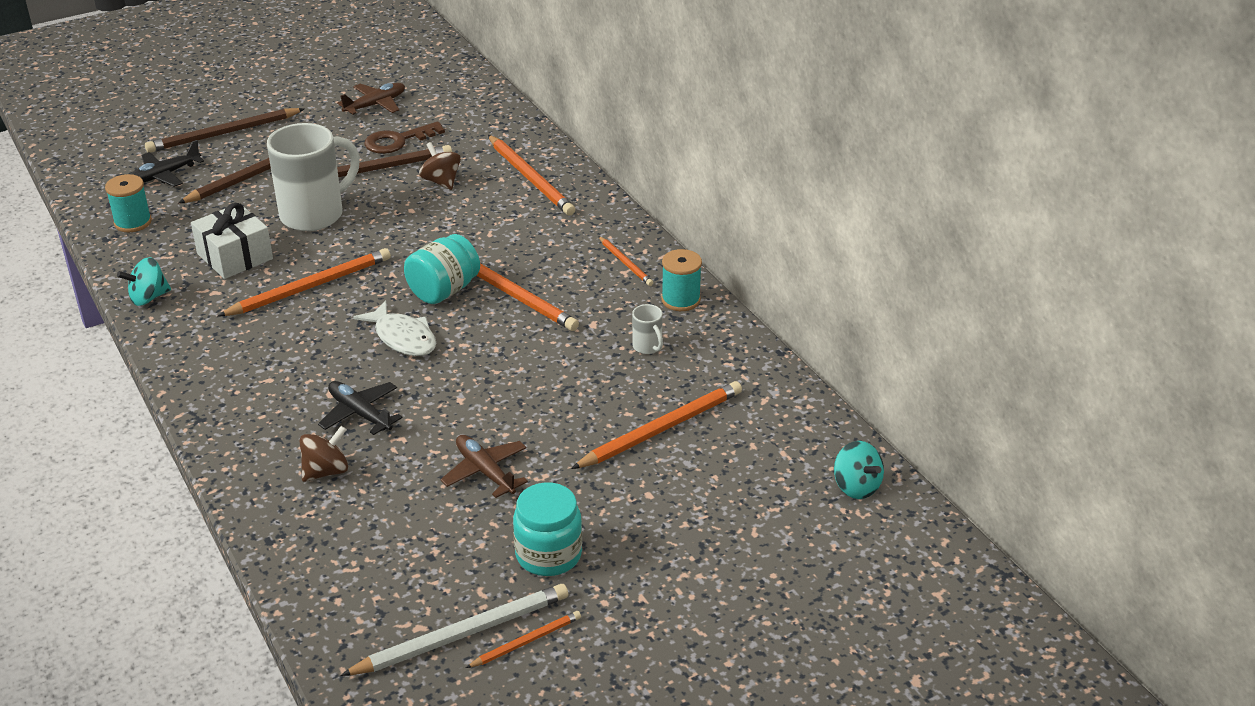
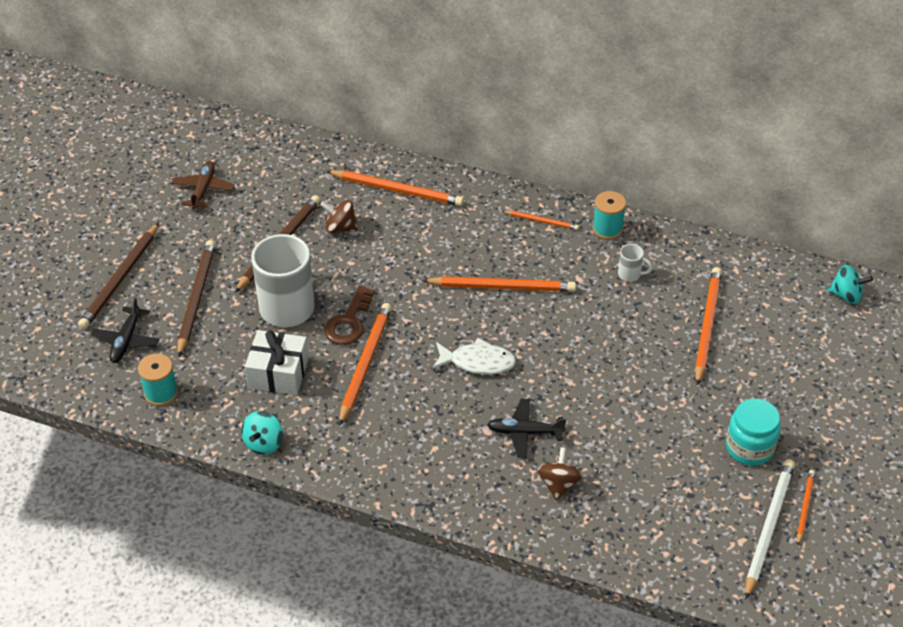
camera: 40 degrees left, 10 degrees up
brown key [364,121,445,154] -> brown key moved to [324,286,375,345]
turquoise jar [404,234,480,304] -> none
brown plane [440,435,528,498] -> none

